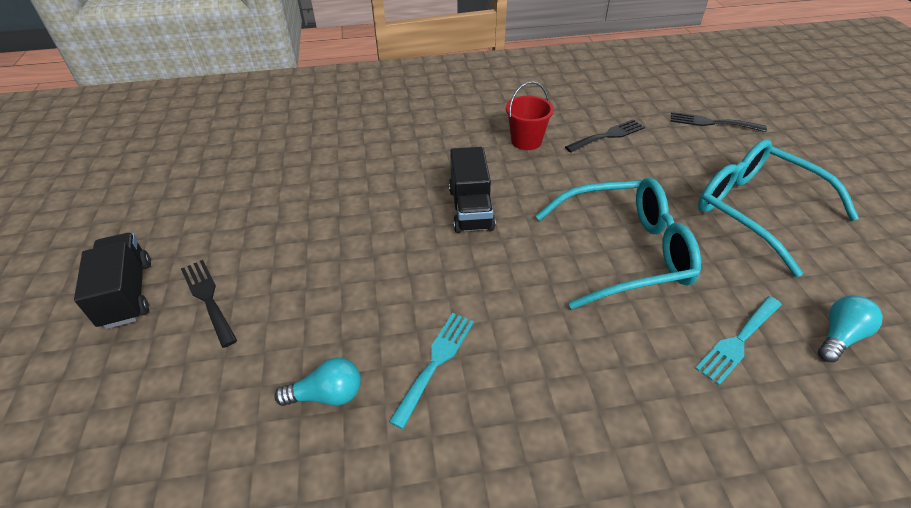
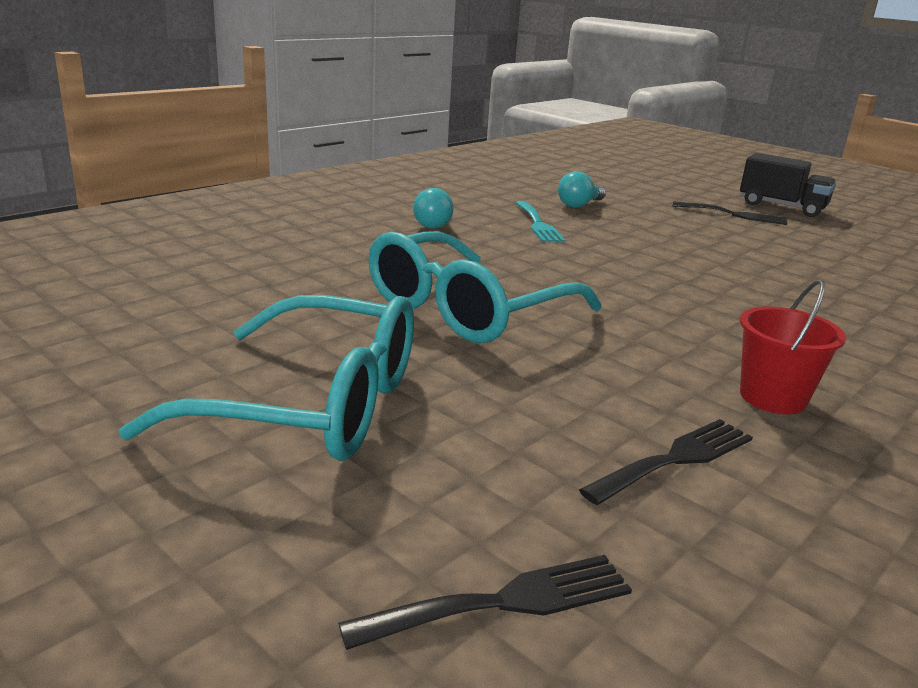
camera: 140 degrees right, 20 degrees down
black truck [449,147,496,233] -> none
black fork [565,119,645,153] -> black fork turned 150 degrees counterclockwise [579,419,753,505]
turquoise fork [695,296,782,385] -> none
turquoise light bulb [818,295,883,363] -> turquoise light bulb moved to [413,188,453,229]

